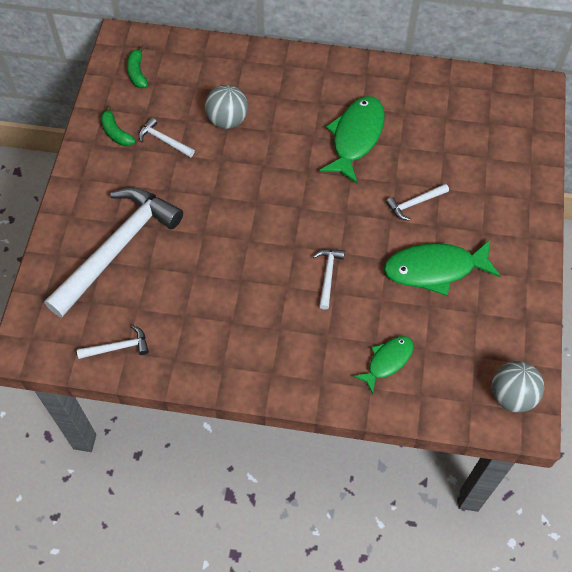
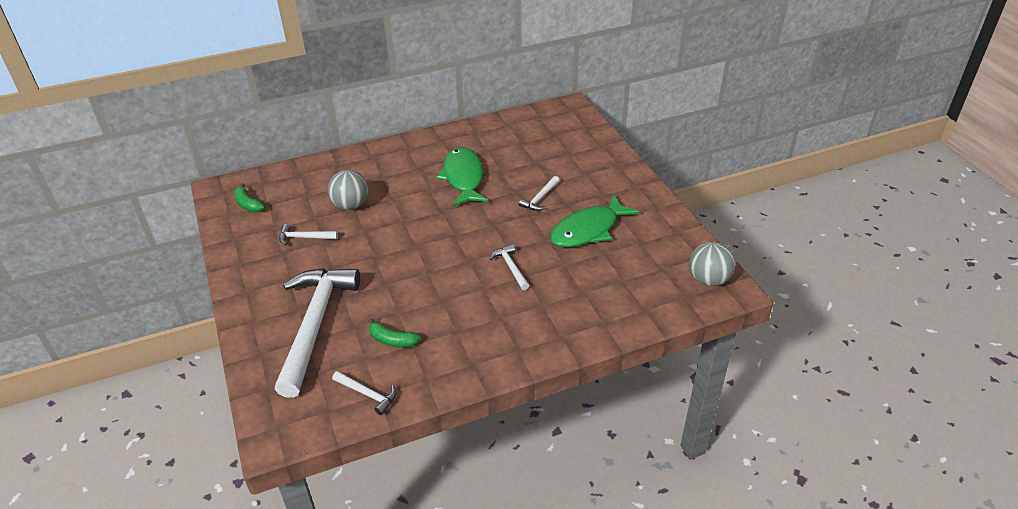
camera: 30 degrees left, 20 degrees down
white hammer [77,325,149,359] -> white hammer turned 75 degrees clockwise [332,371,396,415]
green banana [101,105,136,146] -> green banana moved to [368,318,420,347]
green fish [353,336,414,394] -> none

